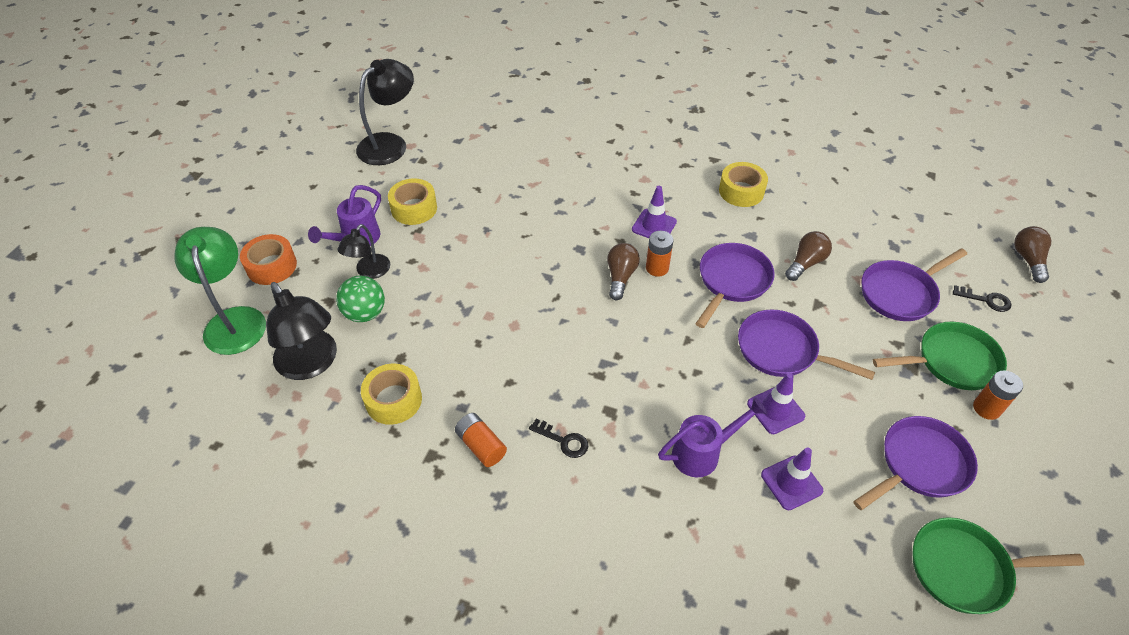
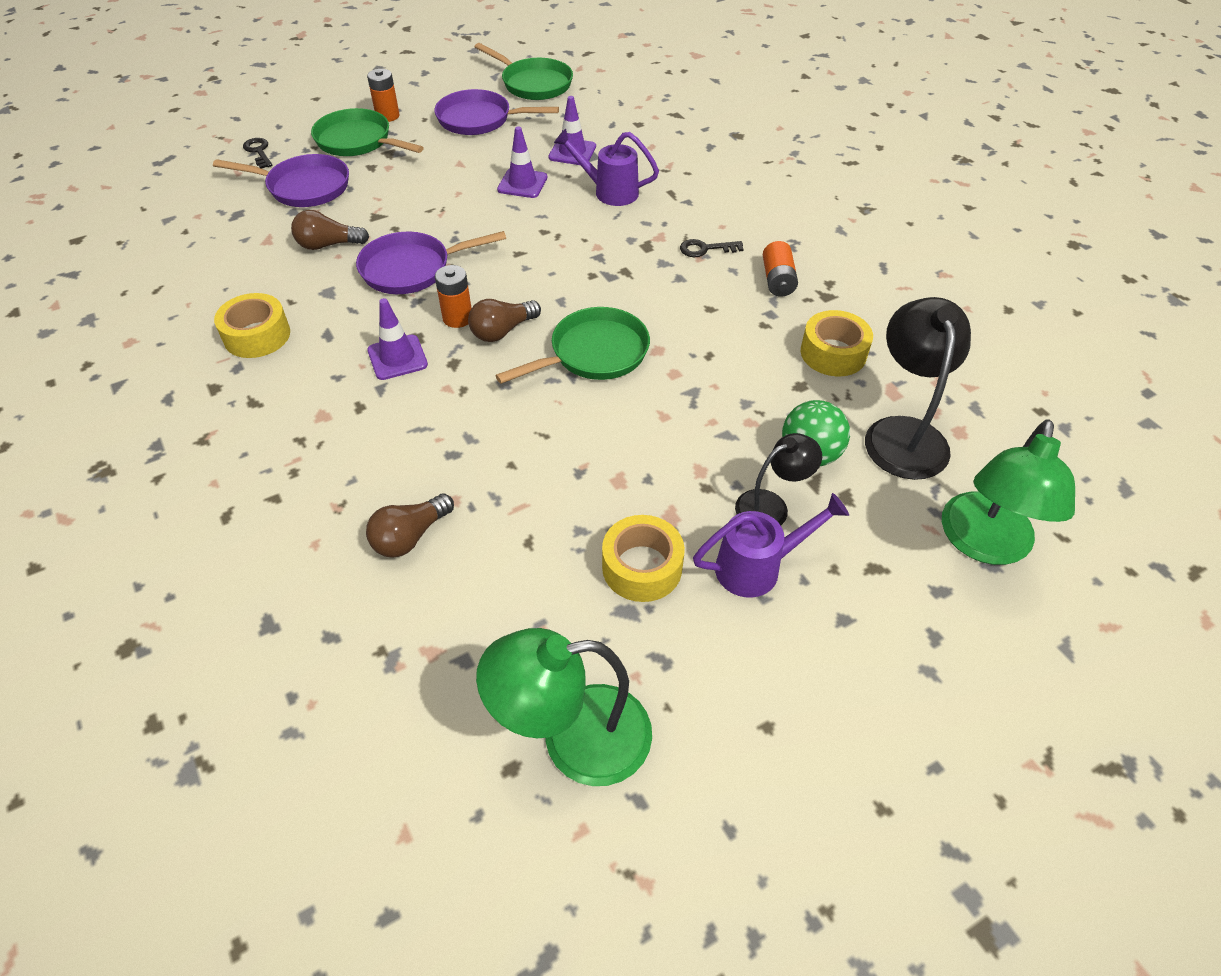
camera: 140 degrees left, 0 degrees up
orange tape [240,234,297,285] -> none
black lamp [356,59,414,165] -> green lamp [476,628,652,786]
black key [529,419,588,458] -> black key turned 75 degrees counterclockwise [680,239,744,257]
purple pan [738,309,875,380] -> none
brown light bulb [1014,226,1051,283] -> brown light bulb moved to [366,494,454,558]
none -> green pan [495,307,650,384]

